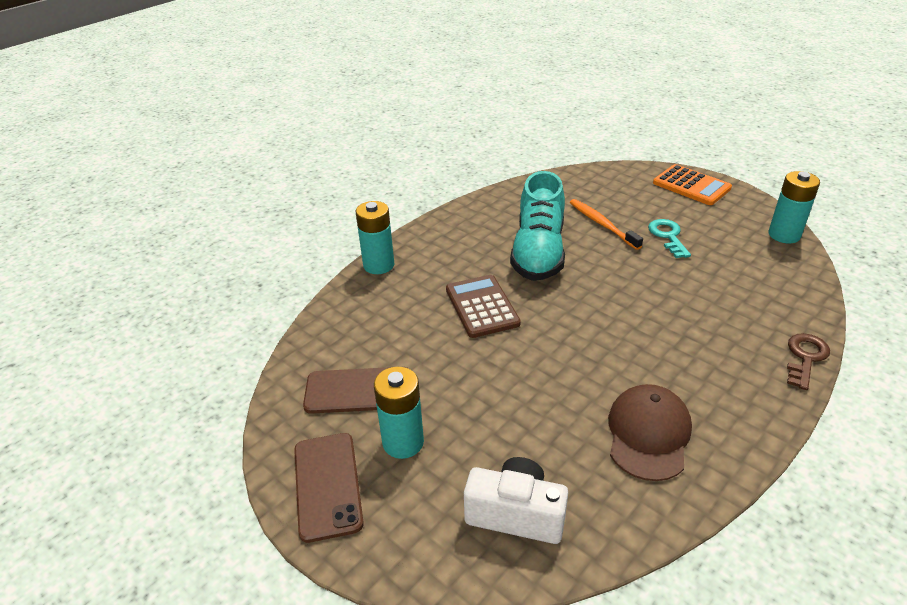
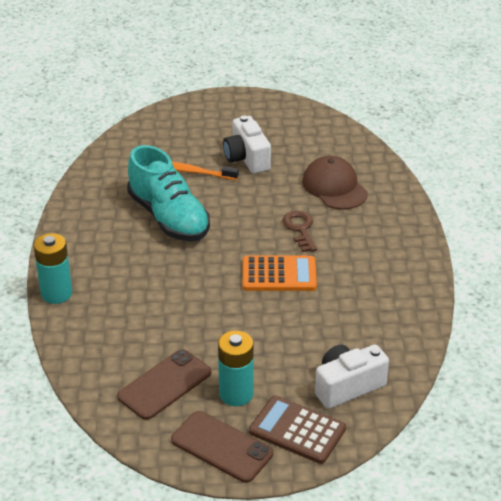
camera: 45 degrees left, 0 degrees up
brown calculator [446,275,521,338] -> brown calculator moved to [249,396,346,464]
brown cap [608,384,692,481] -> brown cap moved to [302,156,368,210]
turquoise key [648,219,691,258] -> white camera [223,115,271,174]
orange calculator [653,164,732,205] -> orange calculator moved to [243,256,317,291]
turquoise battery [769,171,820,243] -> none
brown key [787,333,830,390] -> brown key moved to [282,211,317,252]

